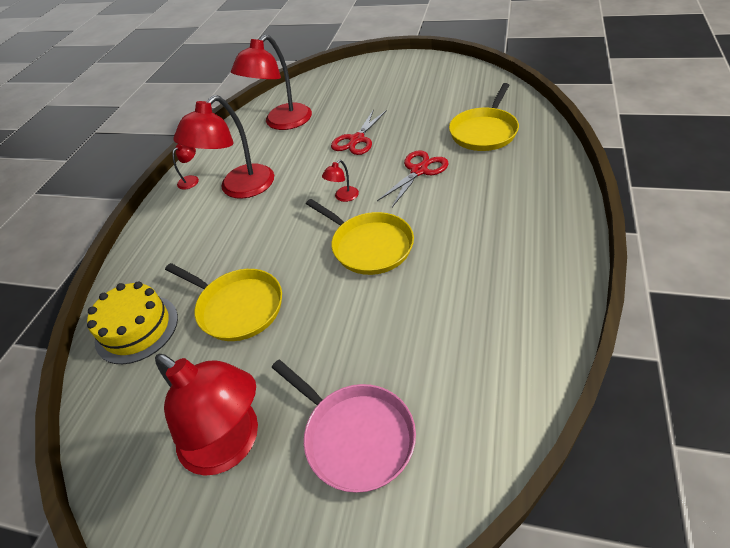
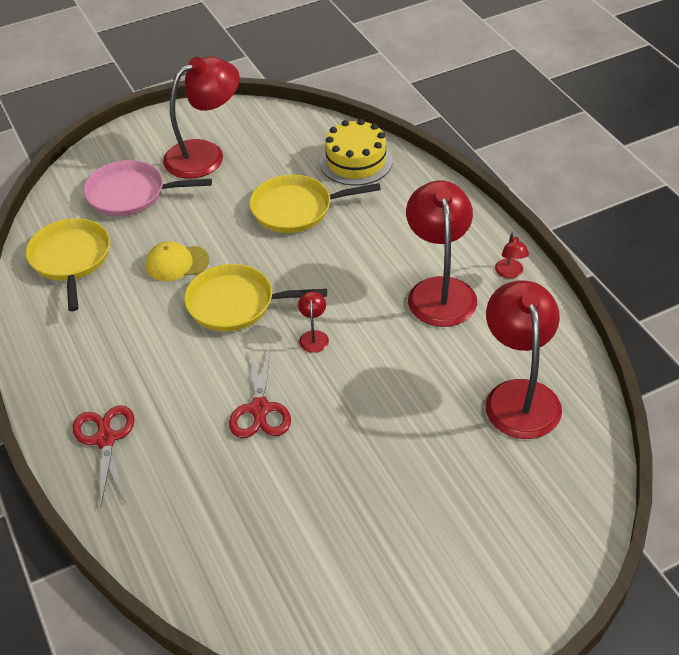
camera: 135 degrees right, 0 degrees up
red lamp [155,354,258,476] -> red lamp turned 150 degrees clockwise [163,56,240,178]
red scissors [331,109,387,155] -> red scissors moved to [73,405,135,505]
yellow pan [449,83,519,151] -> yellow pan moved to [26,218,110,311]
none -> yellow cap [146,241,209,281]

